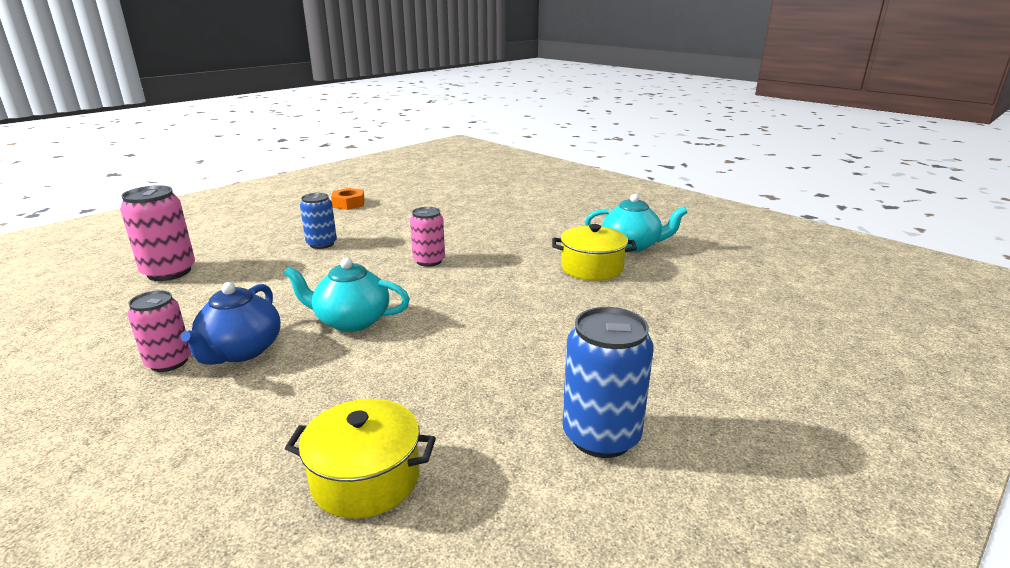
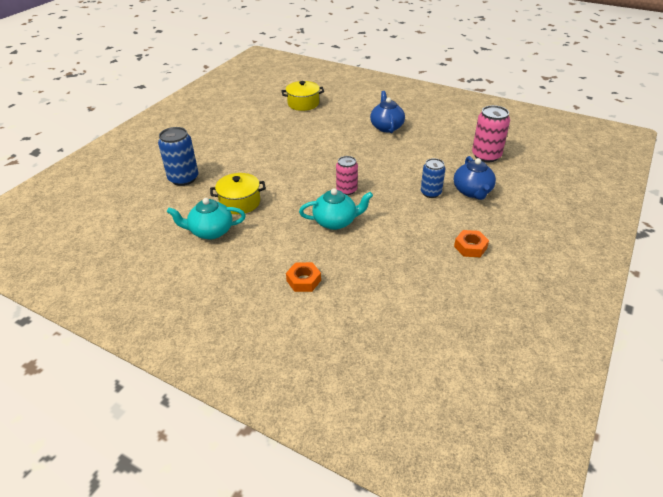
camera: 165 degrees right, 15 degrees up
pink can [127,290,191,372] -> none
turquoise teapot [284,258,410,332] -> turquoise teapot moved to [299,188,373,230]
blue can [562,307,654,458] -> blue can moved to [158,127,198,186]
none -> orange nut [286,262,321,292]
none -> blue teapot [454,156,496,200]

